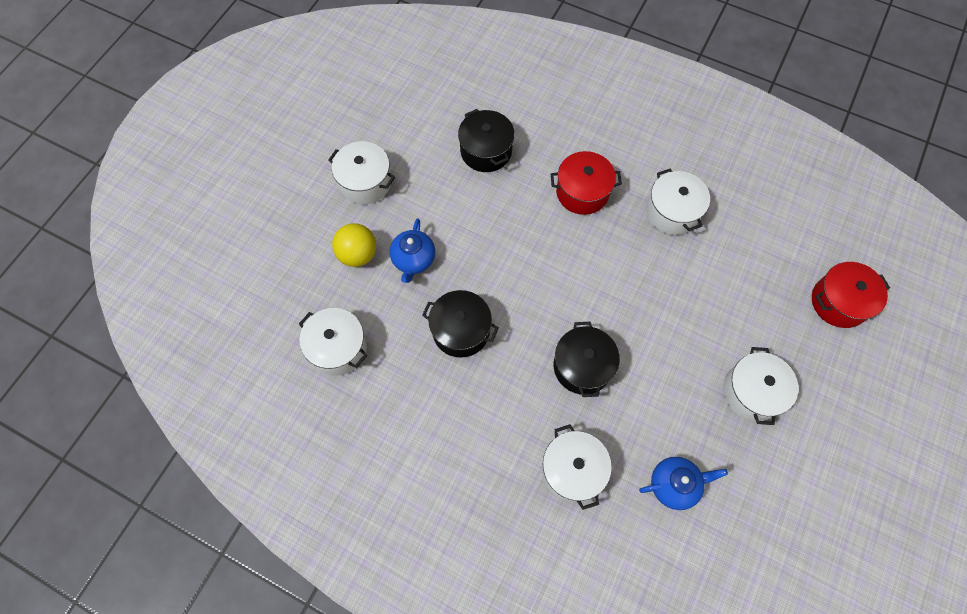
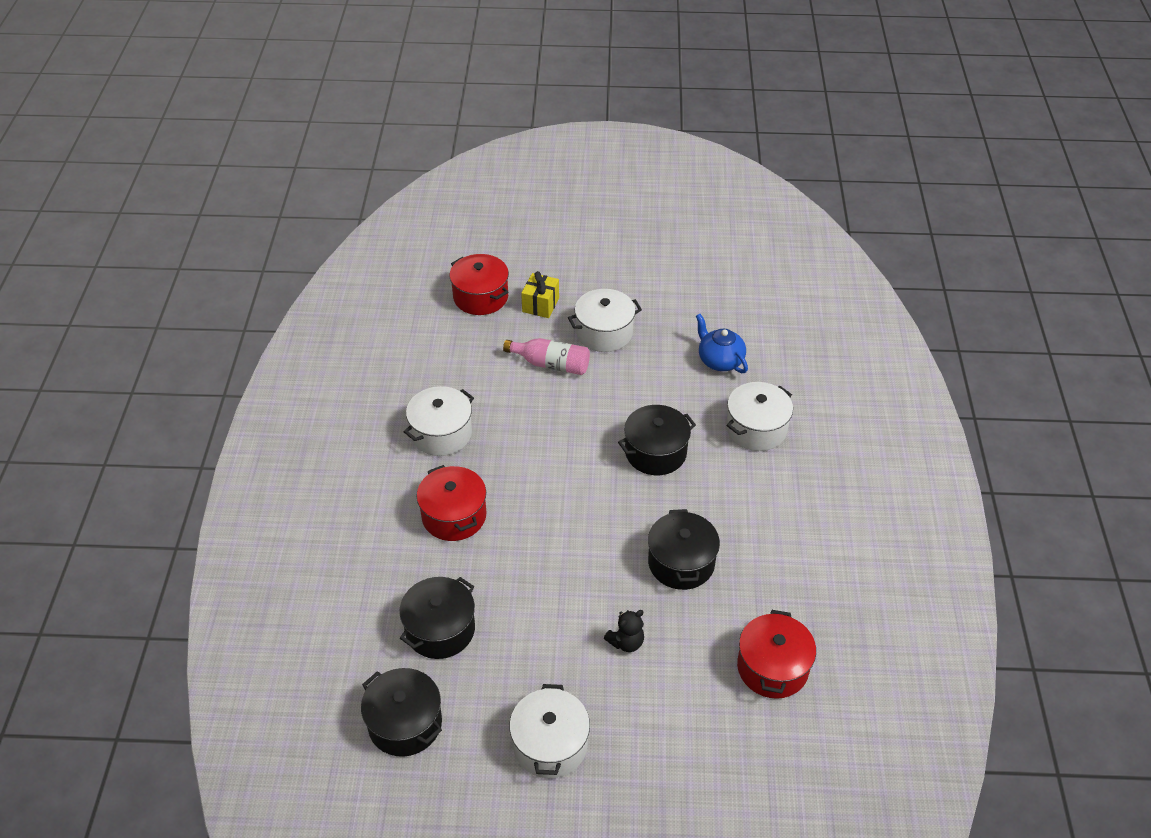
camera: 115 degrees left, 20 degrees down
white pot [299,308,367,376] -> red pot [737,610,816,699]
yellow ball [332,223,376,267] -> none
blue teapot [390,219,435,283] -> black teddy bear [604,610,644,652]
none -> black pot [361,668,442,757]
none -> pink bottle [503,338,590,375]
none -> yellow gift [521,271,559,318]

